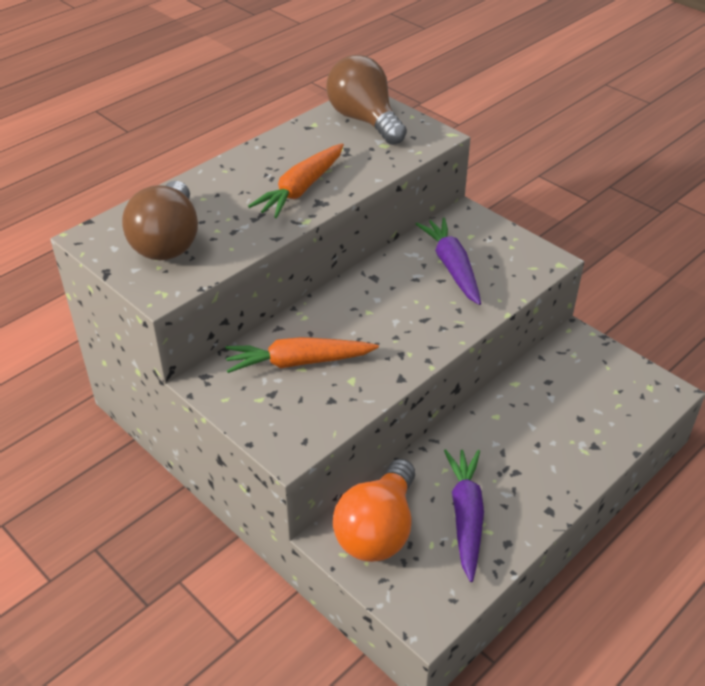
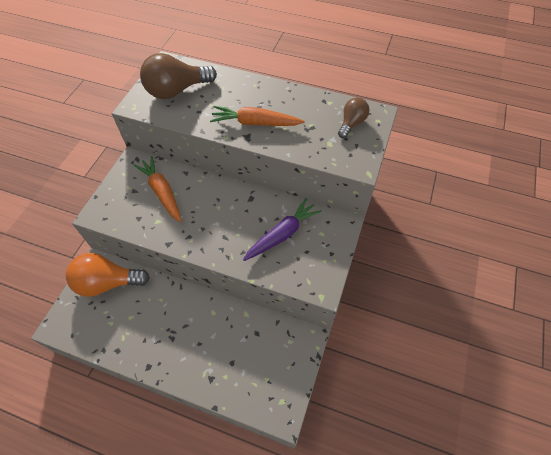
camera: 65 degrees right, 15 degrees up
brown light bulb [326,55,407,145] -> brown light bulb [338,98,369,138], size x0.57
purple carrot [444,449,484,582] -> none

